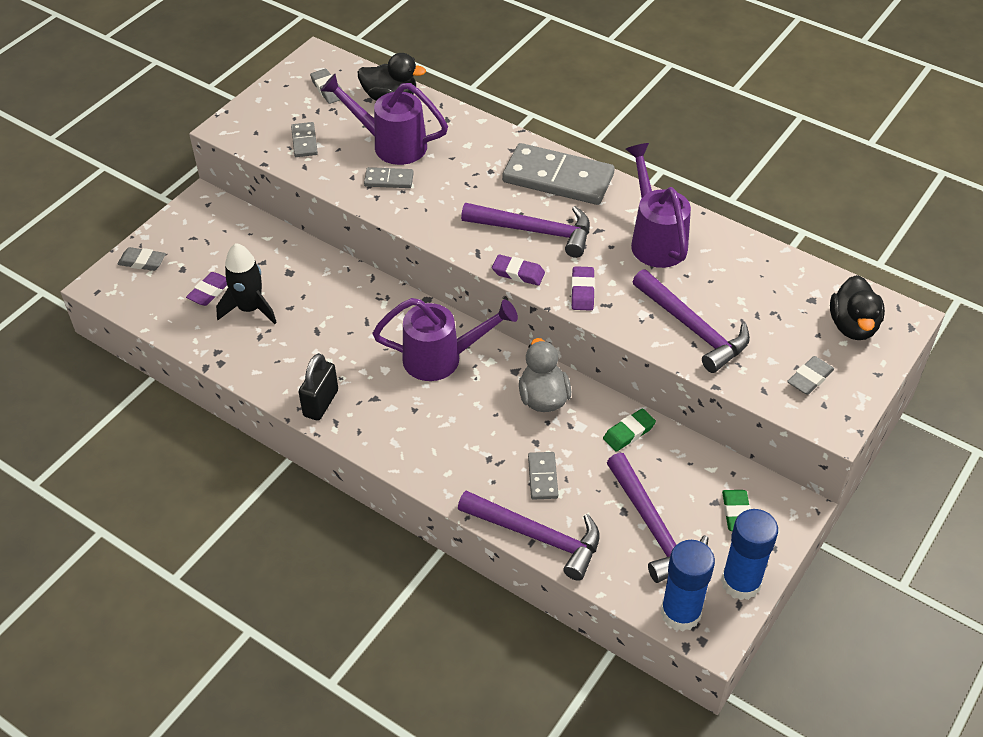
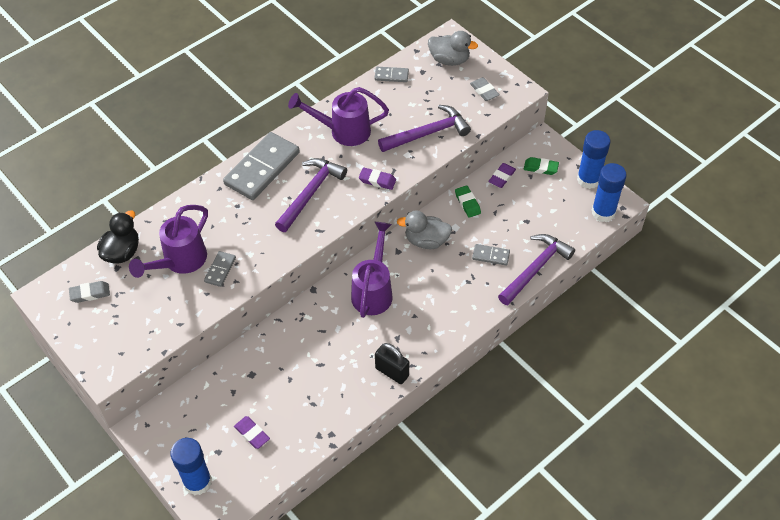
camera: 75 degrees left, 5 degrees up
grey eraser [118,247,166,271] -> blue glue stick [170,438,212,496]
black rocket [216,243,277,324] -> none
grey domino [291,122,318,157] -> grey domino moved to [374,67,409,82]
purple eraser [492,254,545,286] -> purple eraser moved to [488,163,516,188]
purple hammer [607,453,709,583] -> none
black duck [830,275,885,340] -> grey duck [428,31,478,66]

